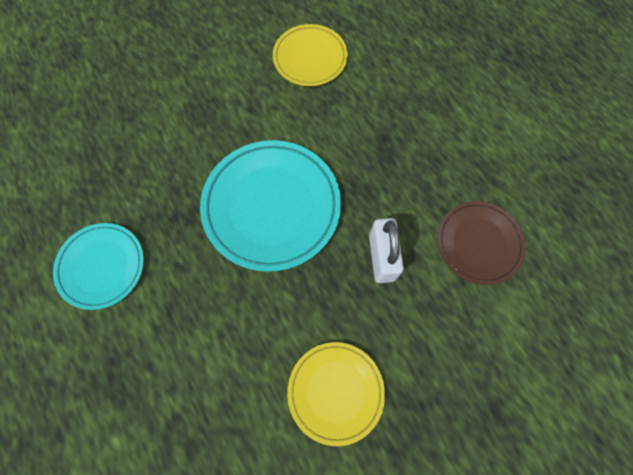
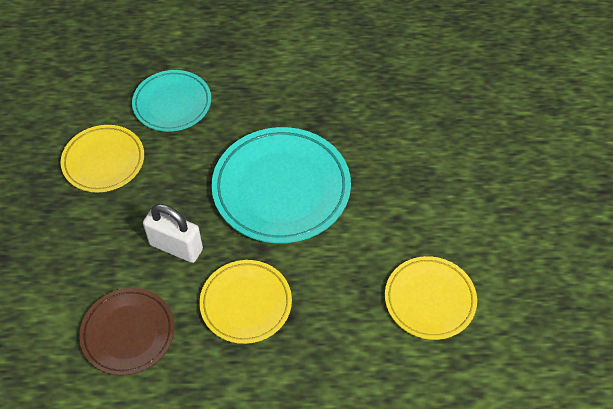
camera: 120 degrees right, 15 degrees down
turquoise plate [53,223,144,310] -> turquoise plate moved to [132,70,211,132]
none -> yellow plate [199,260,292,344]

